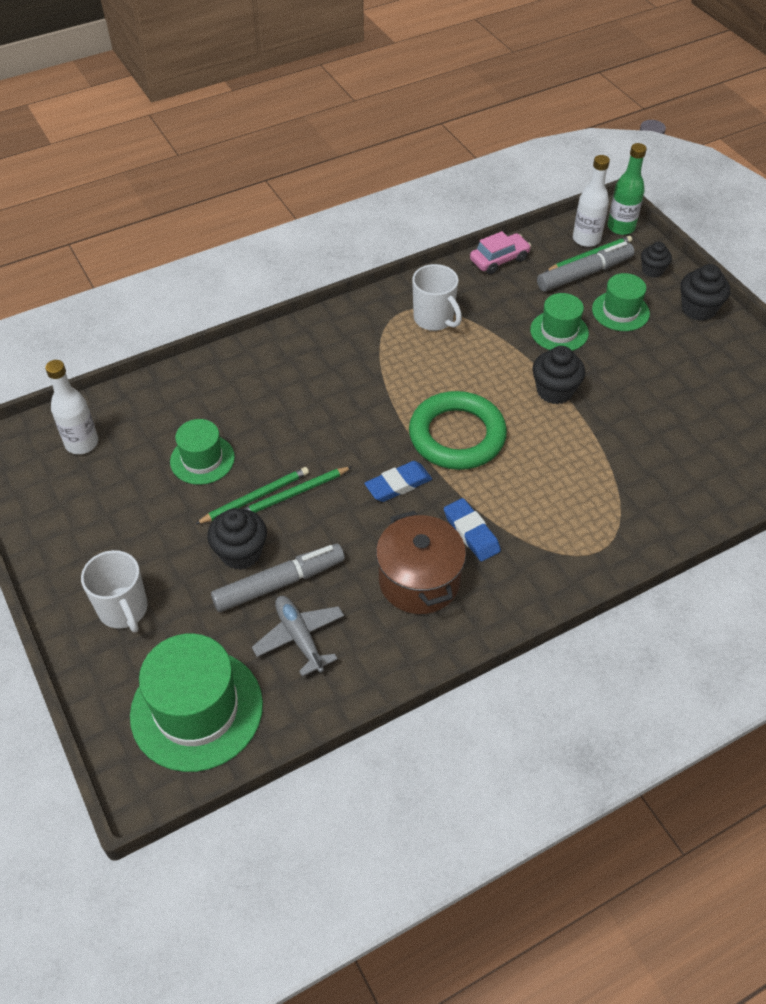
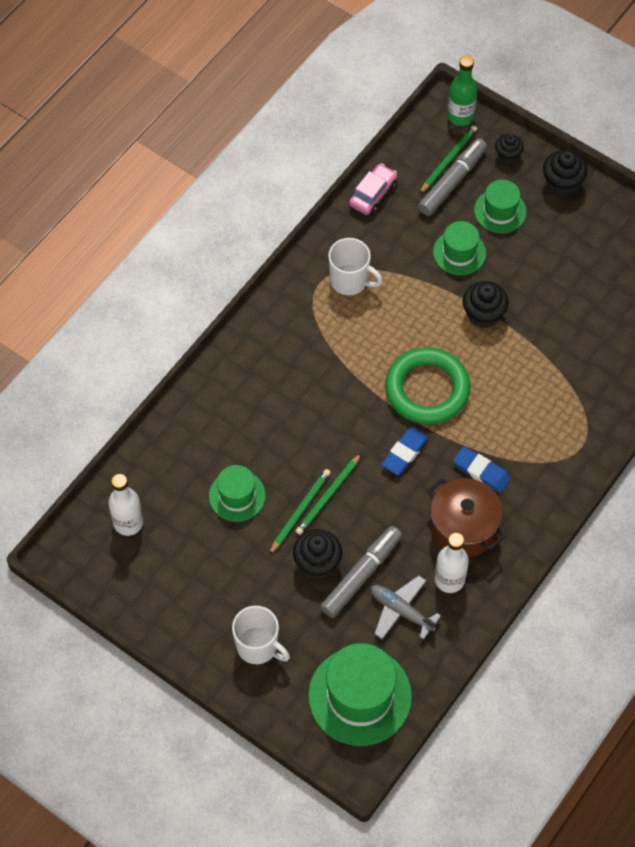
camera: 25 degrees left, 10 degrees up
white bottle [573,155,610,247] -> white bottle moved to [435,533,469,593]

